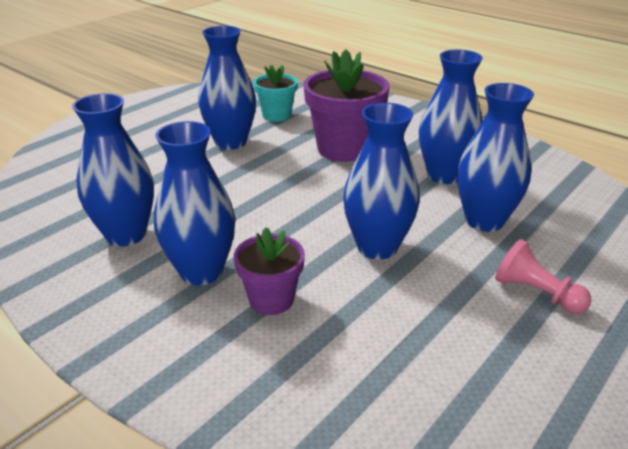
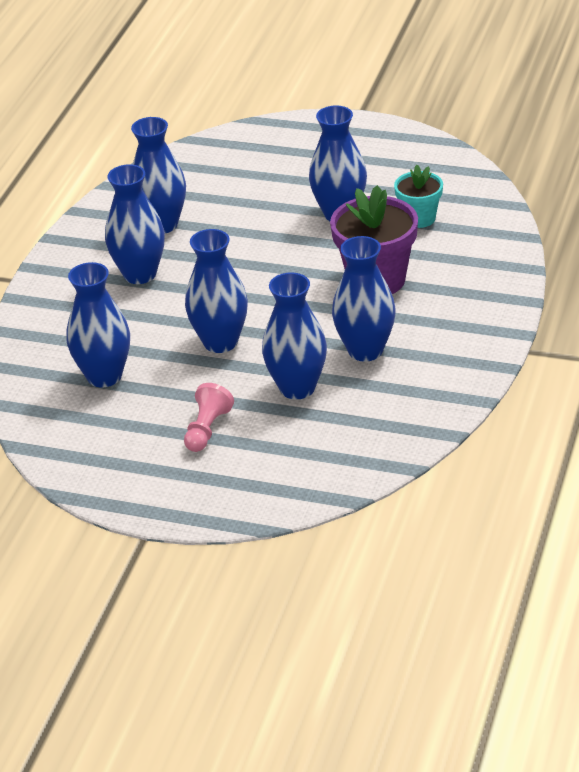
camera: 70 degrees right, 5 degrees up
purple flower pot [234,227,305,315] -> none
none -> blue vase [66,262,130,387]

